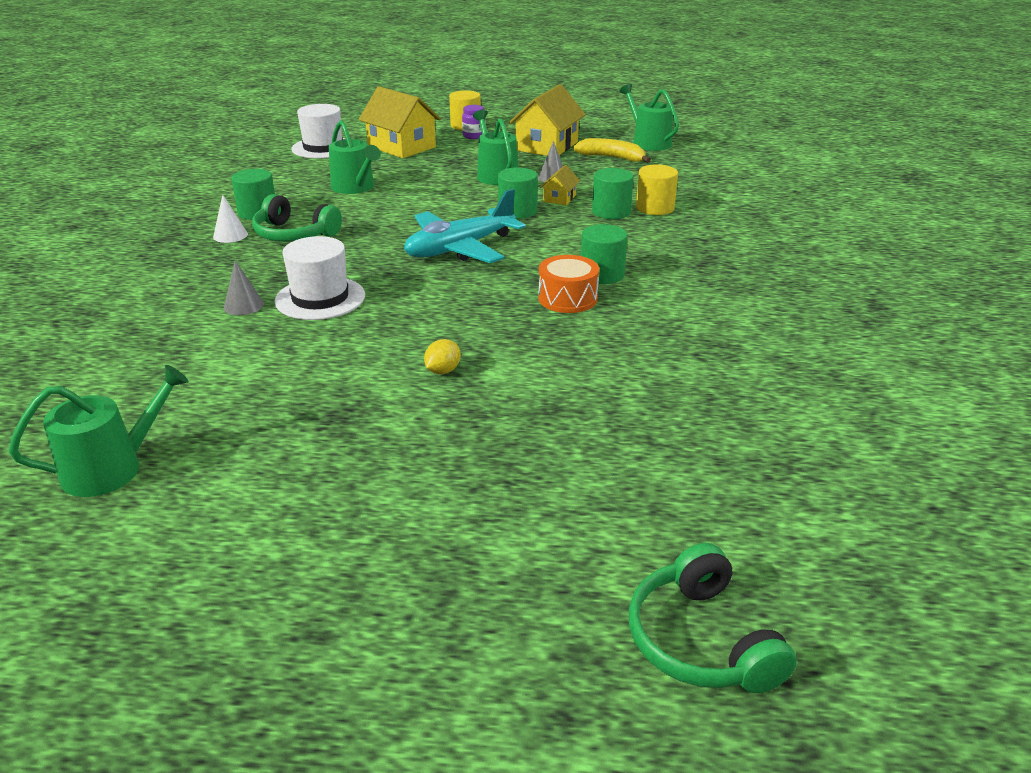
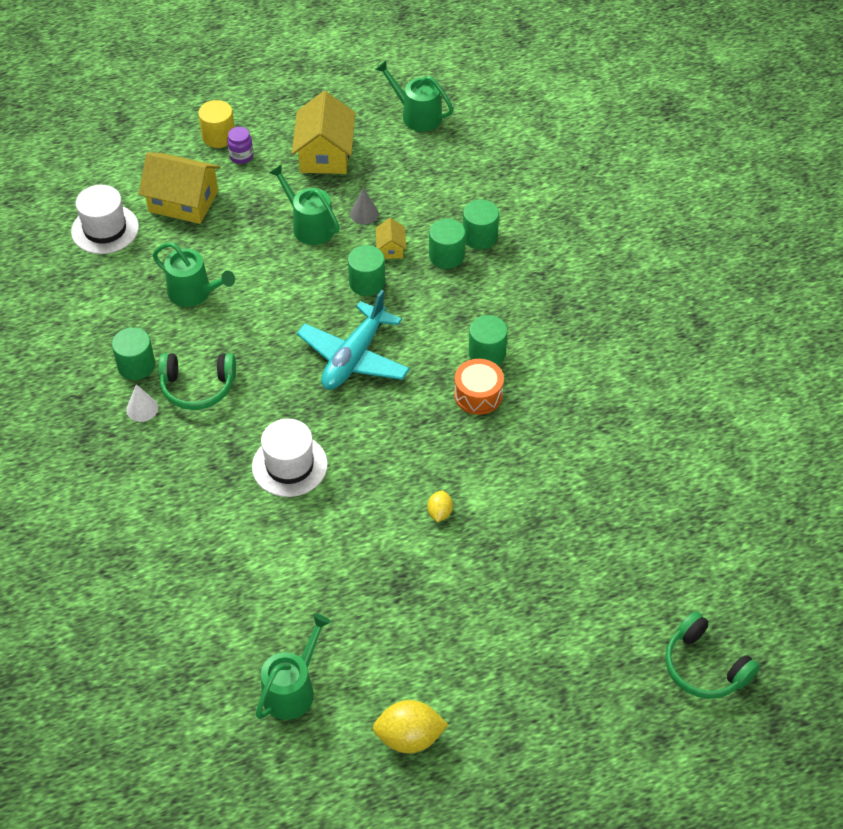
camera: 25 degrees left, 20 degrees up
grey cone [224,260,264,315] -> none
yellow banana [573,138,651,163] -> none
yellow cylinder [636,164,678,215] -> green cylinder [463,200,499,250]
none -> yellow lemon [373,700,448,753]

